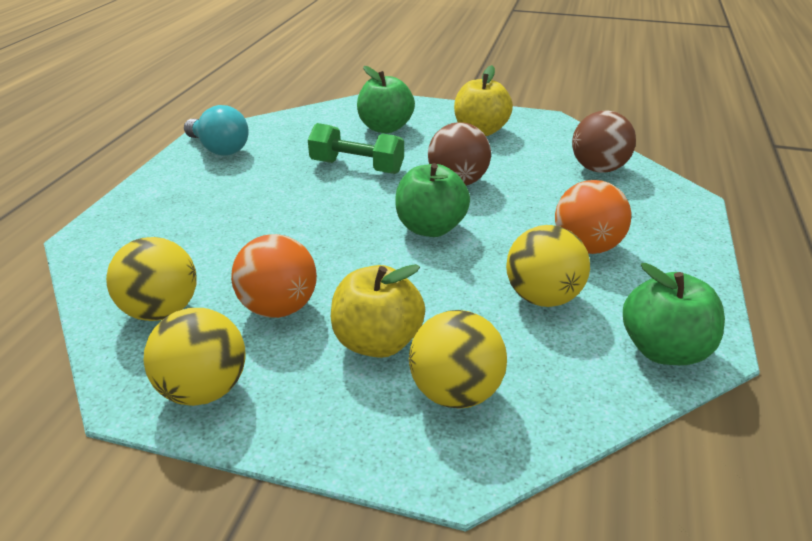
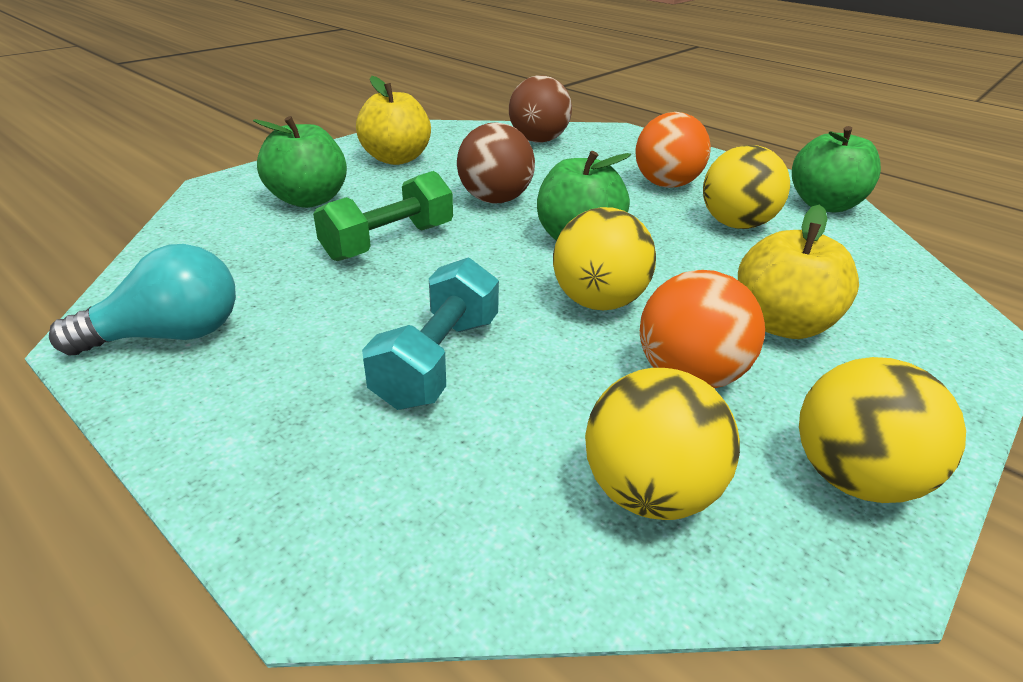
camera: 65 degrees left, 0 degrees up
yellow ball [409,310,507,409] -> yellow ball moved to [553,207,656,311]
none -> turquoise dumbbell [362,257,499,410]

